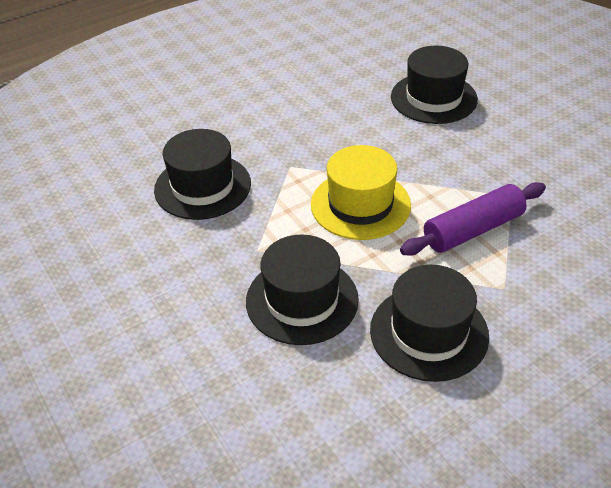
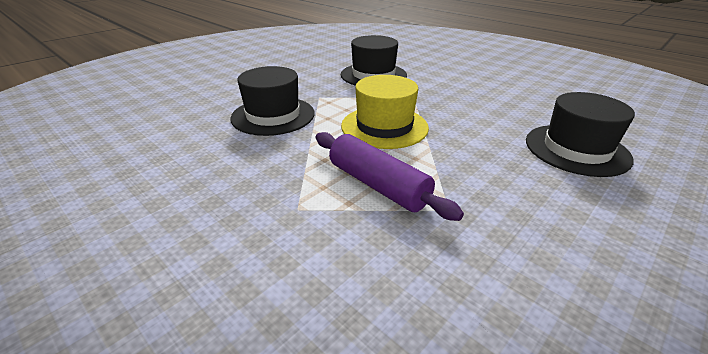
camera: 75 degrees right, 10 degrees down
black hat [370,265,489,382] -> none

